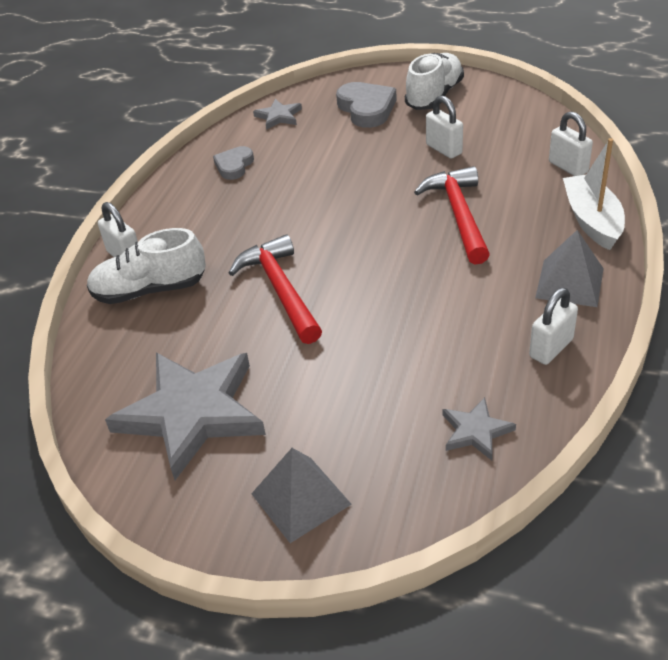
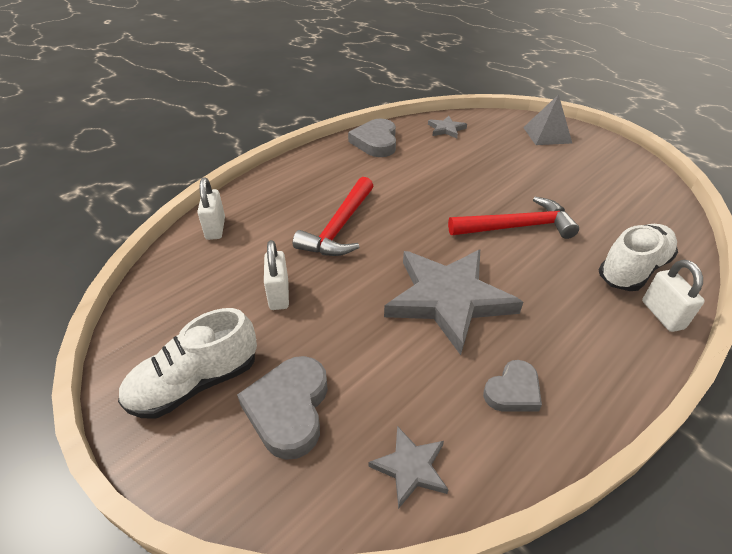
camera: 155 degrees left, 0 degrees up
white shoe [87,228,206,304] -> white shoe turned 60 degrees counterclockwise [598,224,678,291]
grey star [105,353,266,480] -> grey star moved to [384,250,523,355]
red hammer [229,234,322,344] -> red hammer turned 105 degrees counterclockwise [448,197,579,239]
white padlock [529,288,578,365] -> grey heart [348,118,396,157]
grey pyramid [535,230,604,307] -> none
white boat [563,138,625,250] -> none

